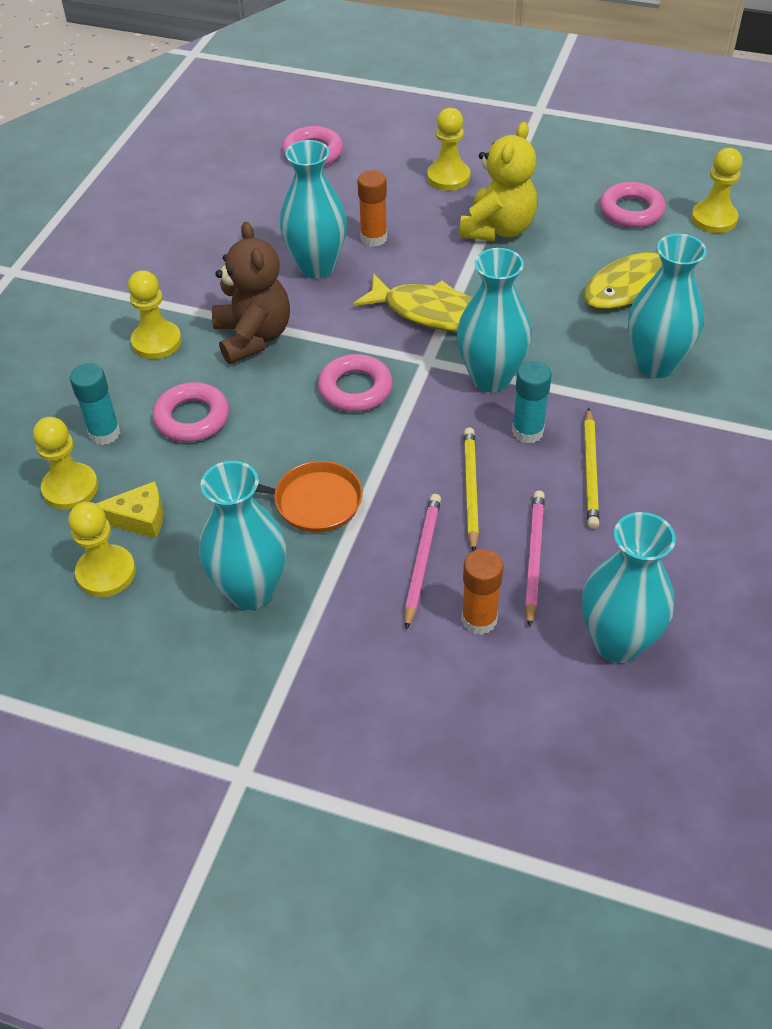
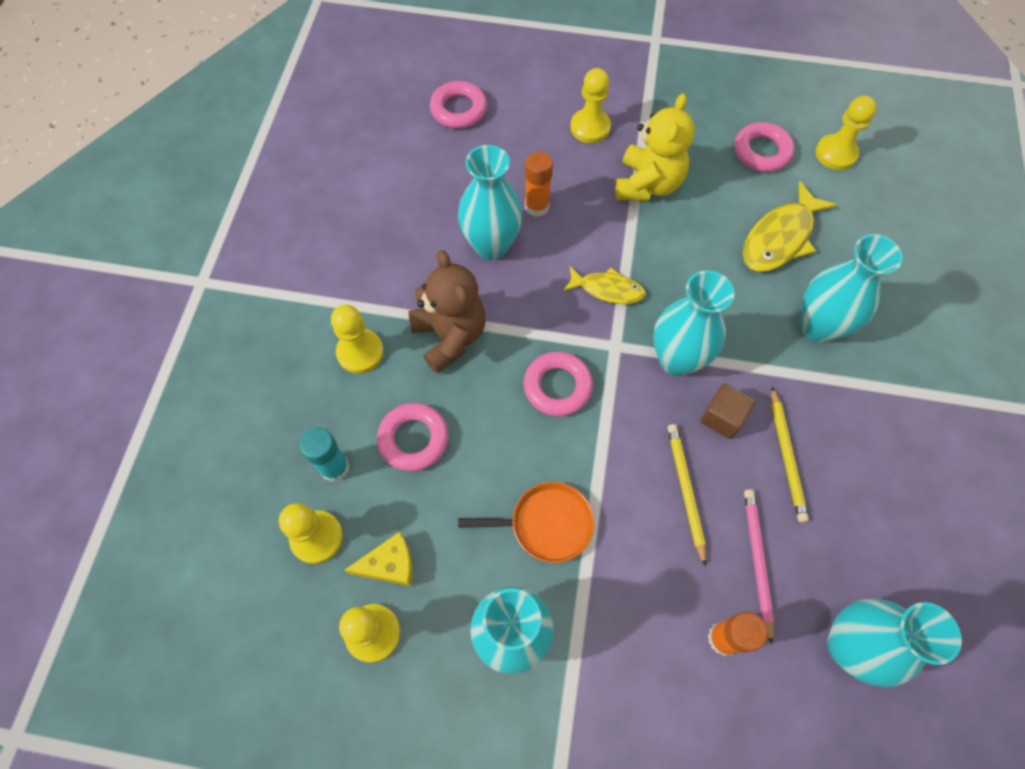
camera: 10 degrees left, 15 degrees up
yellow fish [353,273,472,332] -> yellow fish [563,267,646,304], size x0.63
pink pencil [405,494,441,630] -> none
turquoise glue stick [512,361,552,443] -> brown cube [700,383,755,439]

